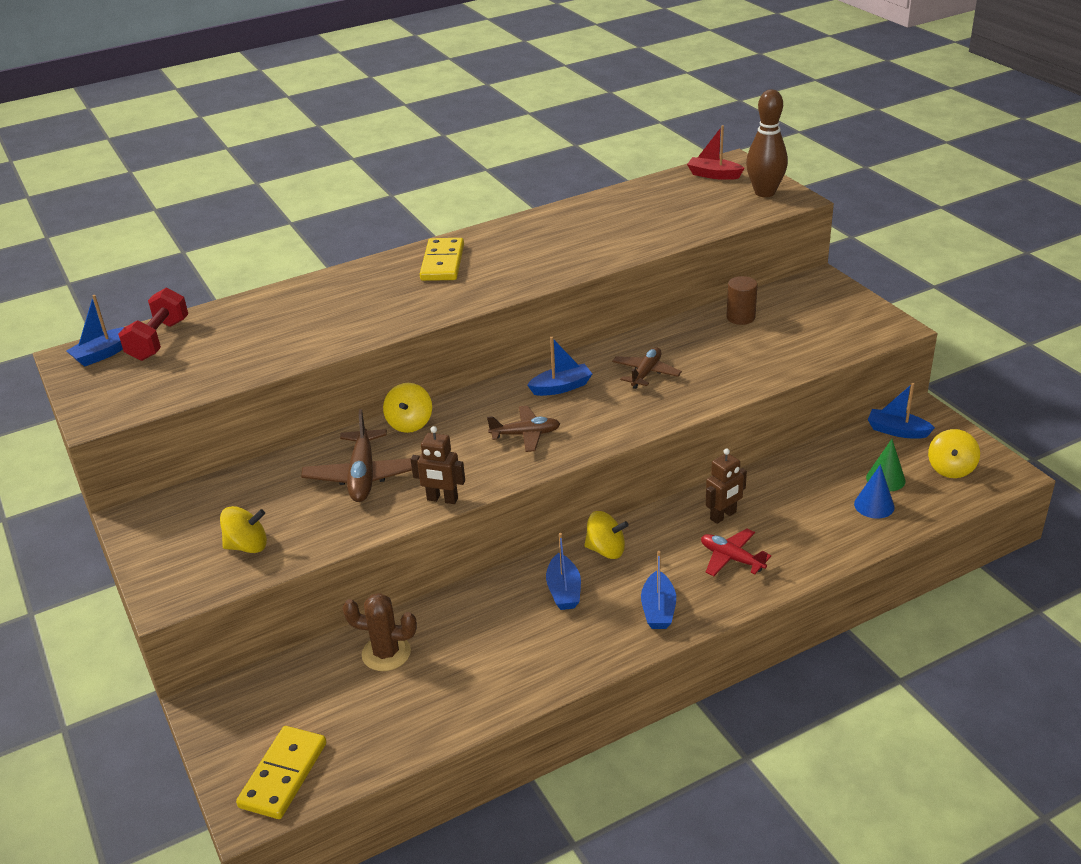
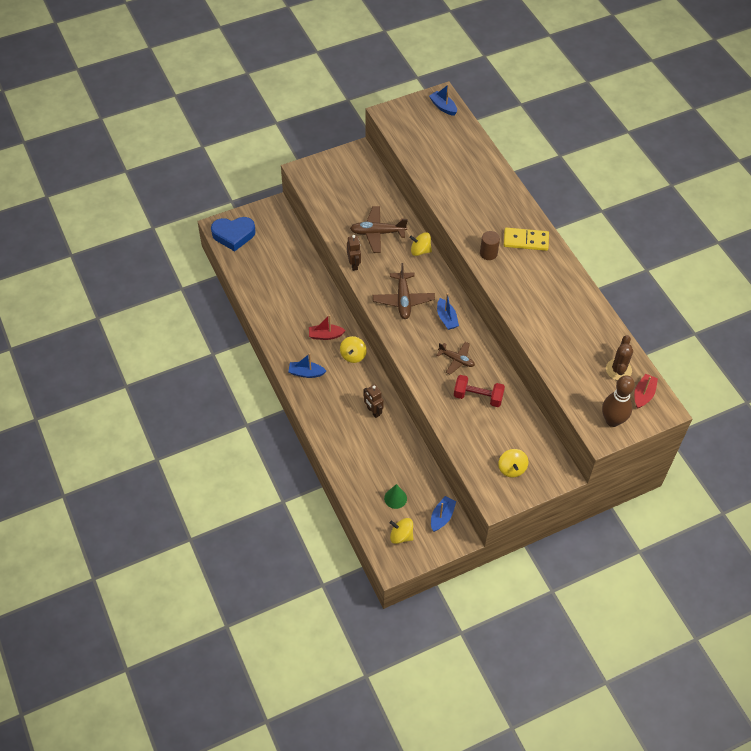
camera: 90 degrees right, 20 degrees up
red dumbbell [118,288,188,361] -> red dumbbell moved to [454,375,505,407]
yellow spinning top [220,506,267,553] -> yellow spinning top moved to [498,449,528,477]
yellow domino [236,726,326,819] -> blue heart [211,217,256,251]
brown cactus [342,593,417,671] -> brown cactus moved to [606,335,633,380]
brown robot [411,426,465,504] -> brown robot turned 150 degrees clockwise [347,235,361,271]
brown plane [487,406,560,452] -> brown plane [373,263,435,319], size x1.51
blue boat [546,533,581,610] -> red boat [309,315,346,340]
red plane [701,529,771,576] -> none
brown cylinder [726,276,757,325] -> brown cylinder moved to [480,231,500,260]
blue cone [854,465,894,519] -> none

